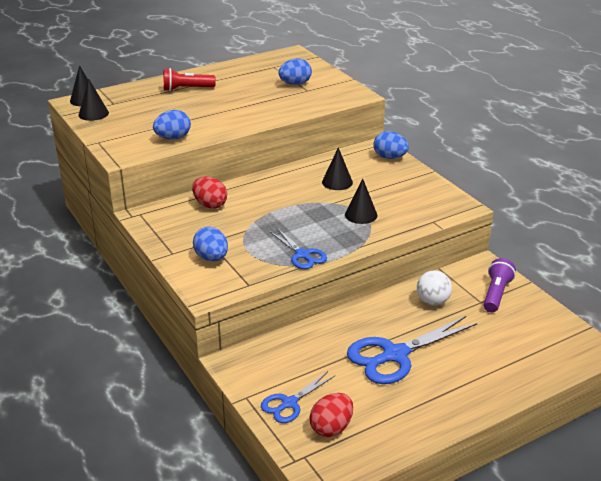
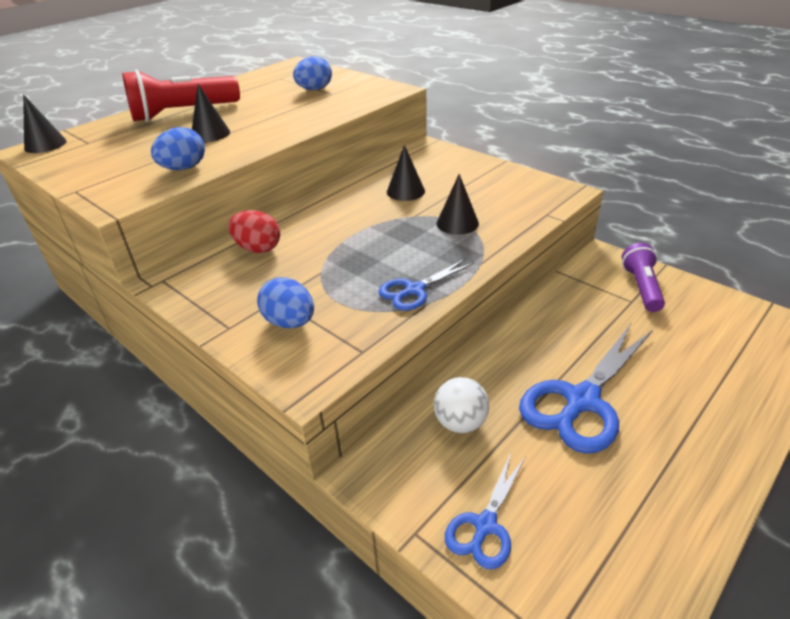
camera: 15 degrees left, 5 degrees up
black cone [79,78,109,121] -> black cone moved to [192,84,230,142]
red flashlight [163,68,216,91] -> red flashlight [122,70,240,122], size x1.62
blue scissors [270,228,327,269] -> blue scissors turned 105 degrees clockwise [378,258,474,311]
red egg [309,393,353,437] -> none
blue egg [374,131,409,159] -> none
white ball [417,271,452,306] -> white ball moved to [434,377,489,433]

